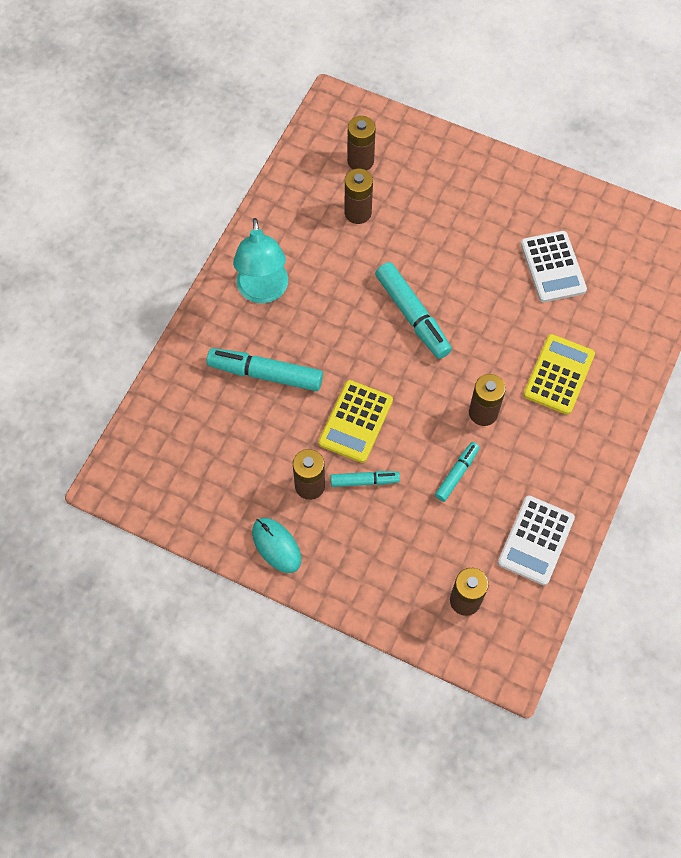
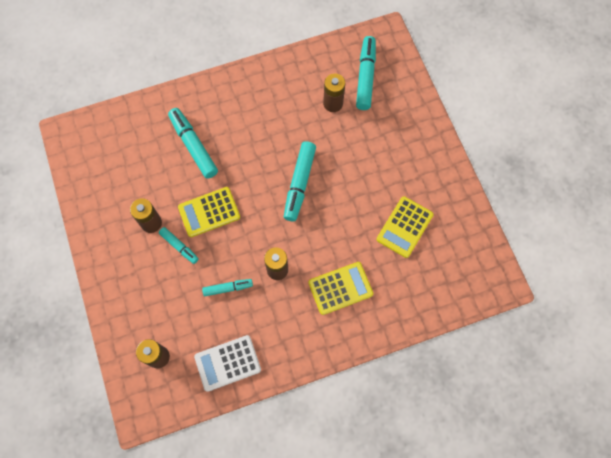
camera: 45 degrees right, 5 degrees up
turquoise lamp [233,218,288,303] -> none
turquoise mouse [252,518,301,573] -> none
brown battery [347,116,376,170] -> turquoise marker [356,36,376,110]
white calculator [520,231,587,302] -> yellow calculator [377,196,434,258]

